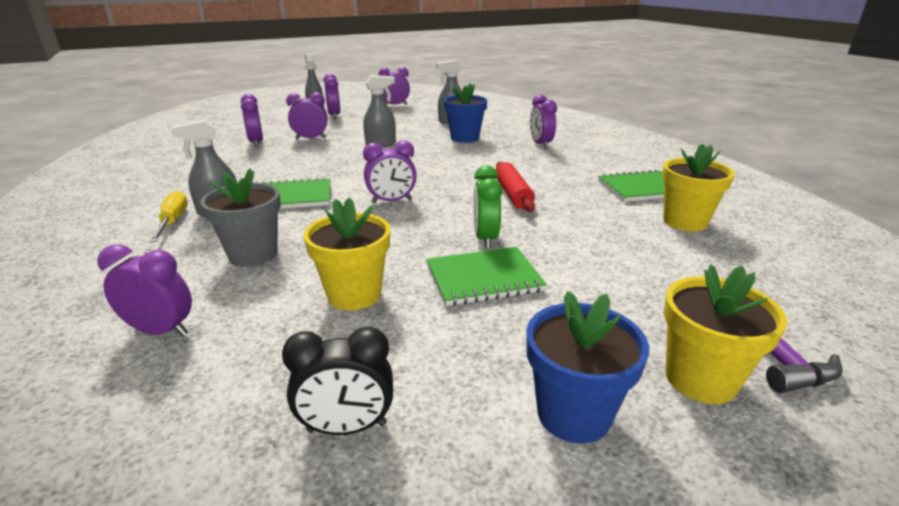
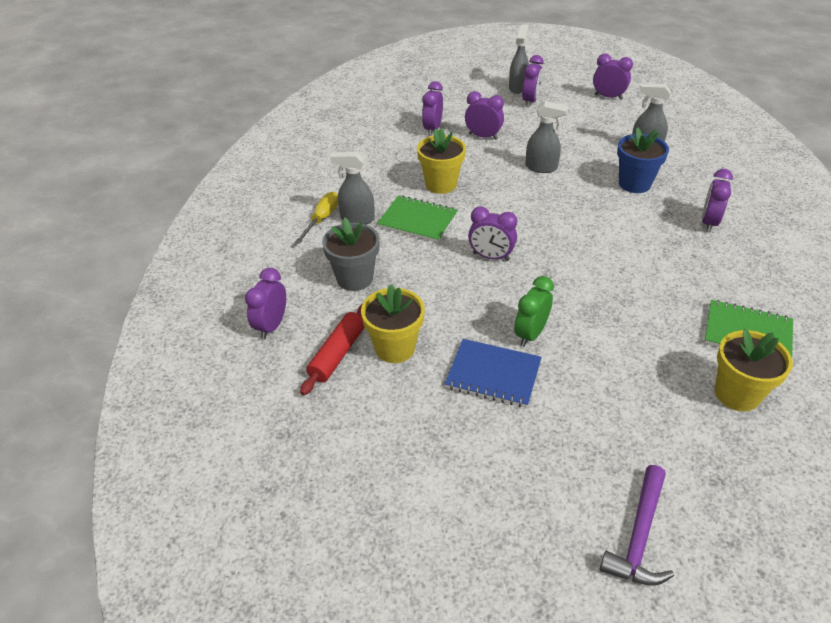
camera: 35 degrees right, 15 degrees up
purple clock [97,244,192,336] -> purple clock turned 120 degrees counterclockwise [245,268,286,339]
black clock [282,327,393,435] -> none
green notebook [427,247,547,306] -> blue notebook [445,339,542,408]
red rolling pin [496,162,535,212] -> red rolling pin moved to [300,304,365,395]
blue flower pot [526,291,649,444] -> none
yellow flower pot [664,264,787,404] -> yellow flower pot moved to [417,128,466,194]

